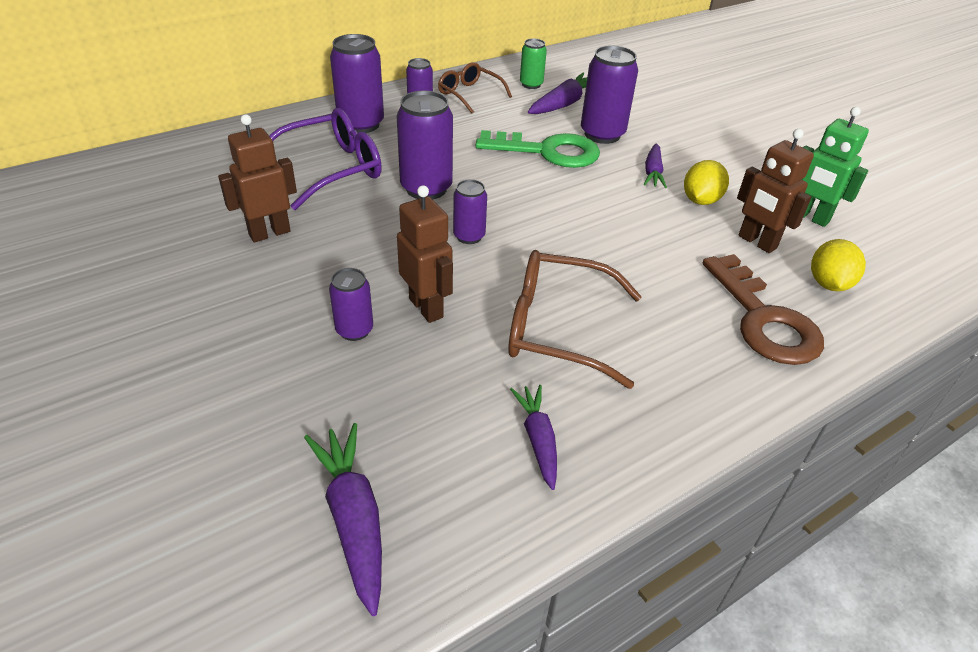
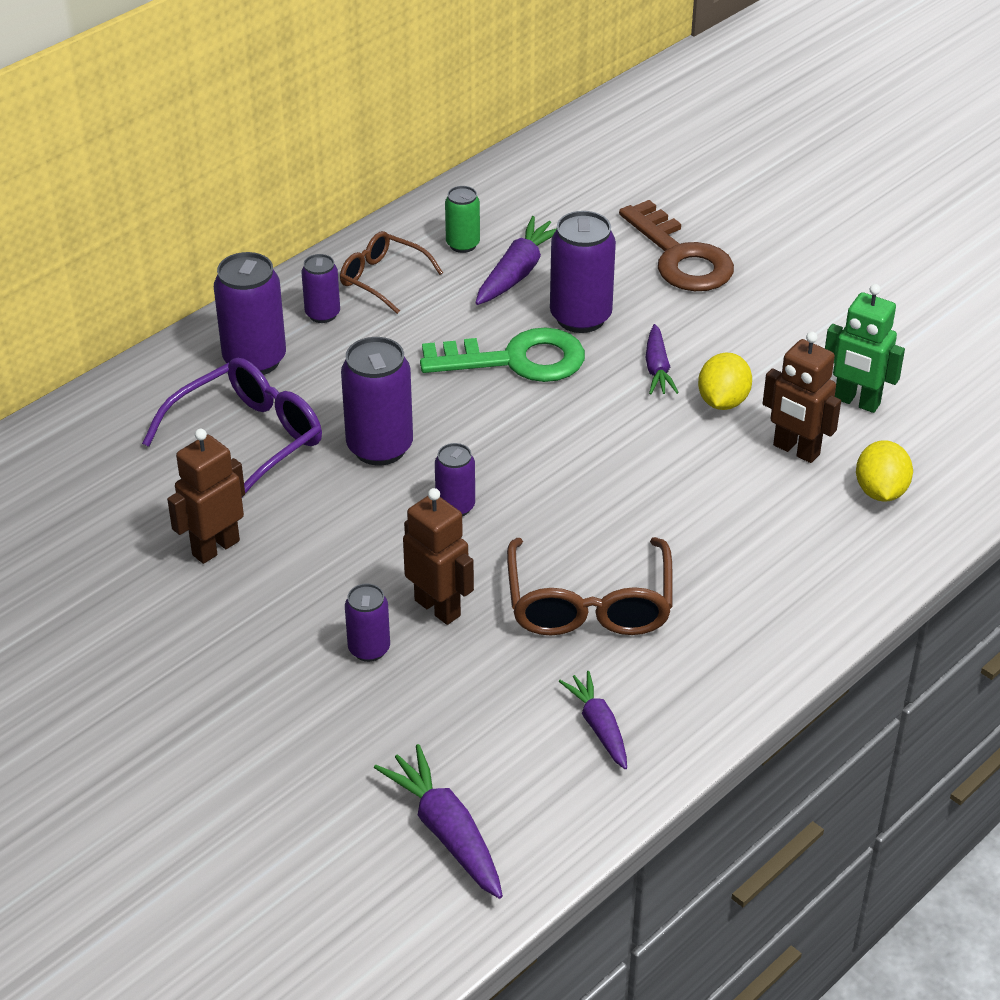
camera: 10 degrees left, 0 degrees up
brown glasses [508,250,642,389] -> brown glasses turned 90 degrees counterclockwise [507,537,673,636]
brown key [703,254,824,365] -> brown key moved to [619,200,734,291]

